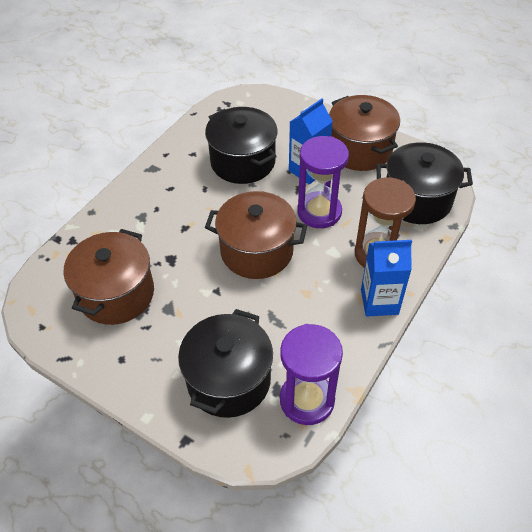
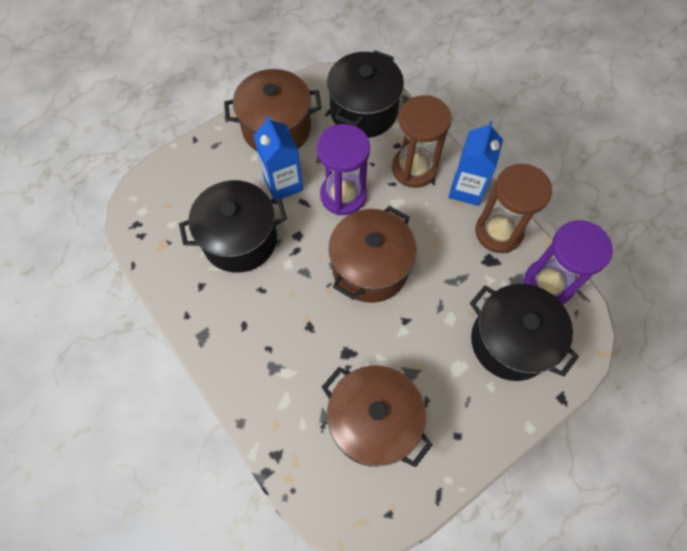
camera: 70 degrees left, 15 degrees up
none -> brown hourglass [475,164,552,253]

